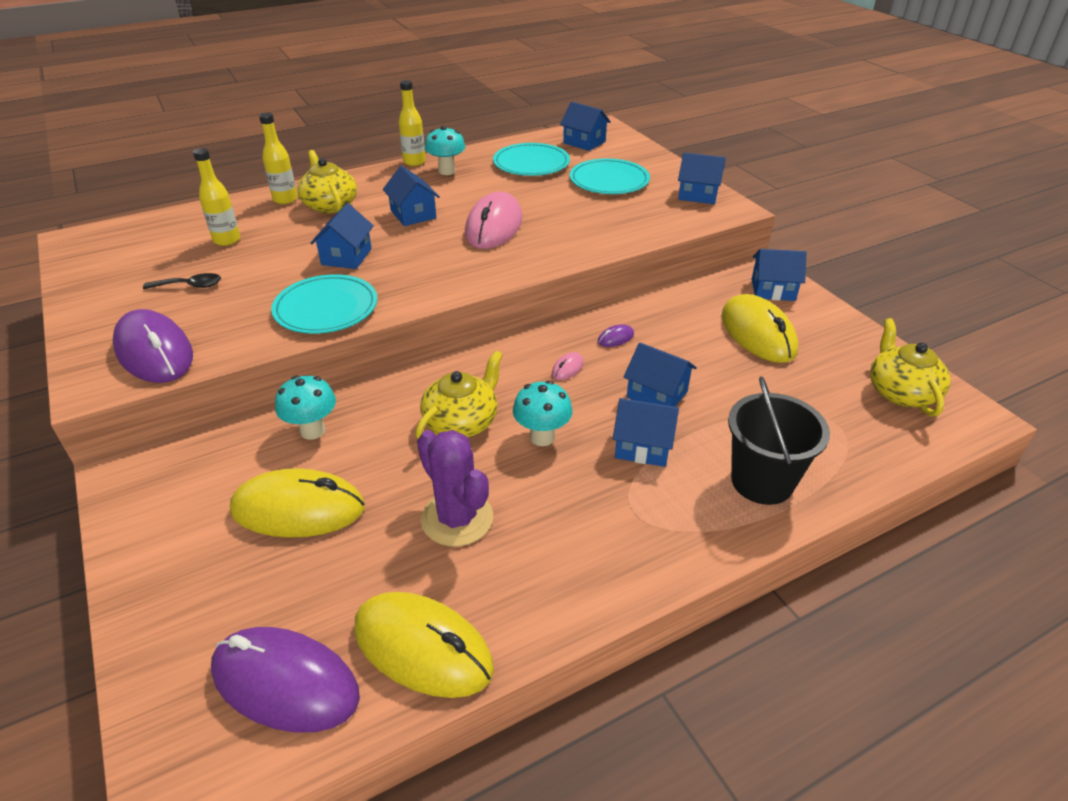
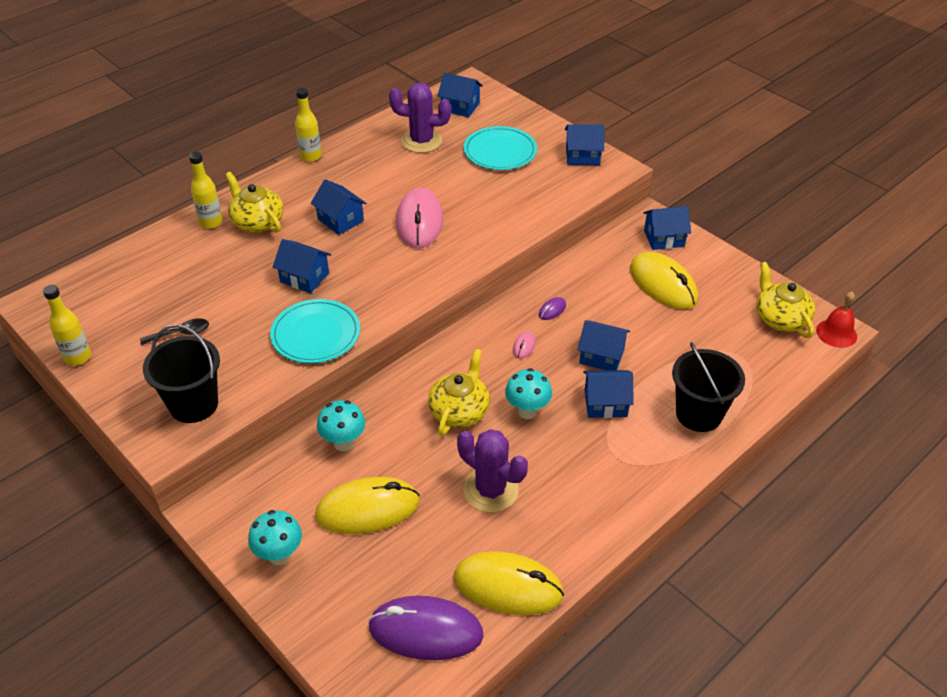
camera: 15 degrees left, 5 degrees up
purple mouse [113,309,193,383] -> black bucket [143,324,220,423]
yellow bottle [193,148,240,246] -> yellow bottle moved to [43,285,91,366]
blue house [310,203,374,269] -> blue house turned 60 degrees counterclockwise [273,239,331,293]
turquoise mushroom [425,126,465,175] -> turquoise mushroom moved to [248,510,302,565]
turquoise plate [493,143,570,176] -> purple cactus [389,82,451,153]
none -> red bell [816,292,857,348]

